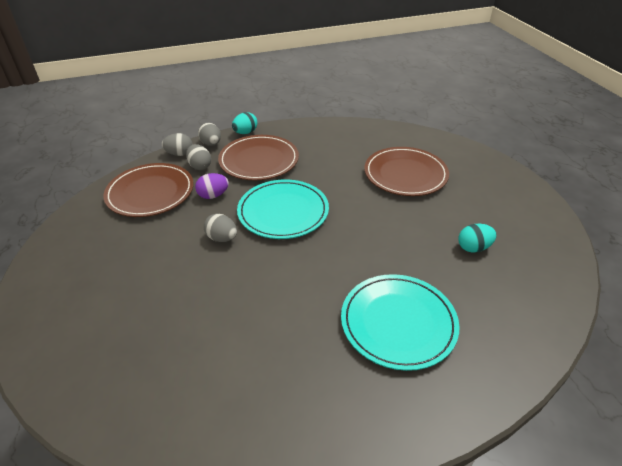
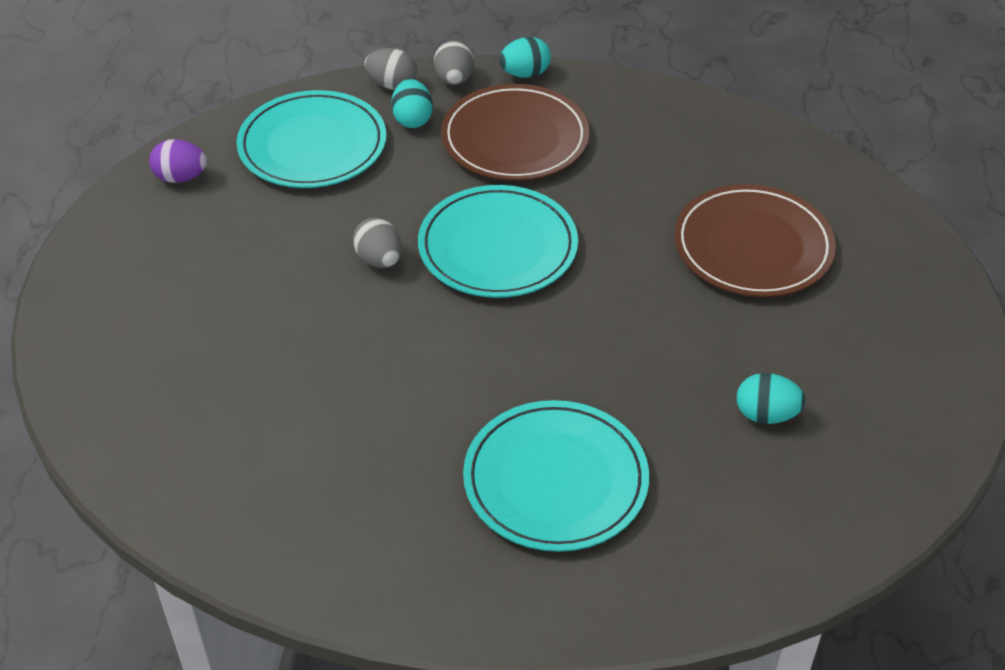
camera: 25 degrees right, 5 degrees up
brown plate [103,163,194,217] -> turquoise plate [236,90,386,188]
grey egg [186,144,211,170] -> turquoise egg [391,79,433,128]
purple egg [195,173,229,199] -> purple egg moved to [149,139,207,183]

